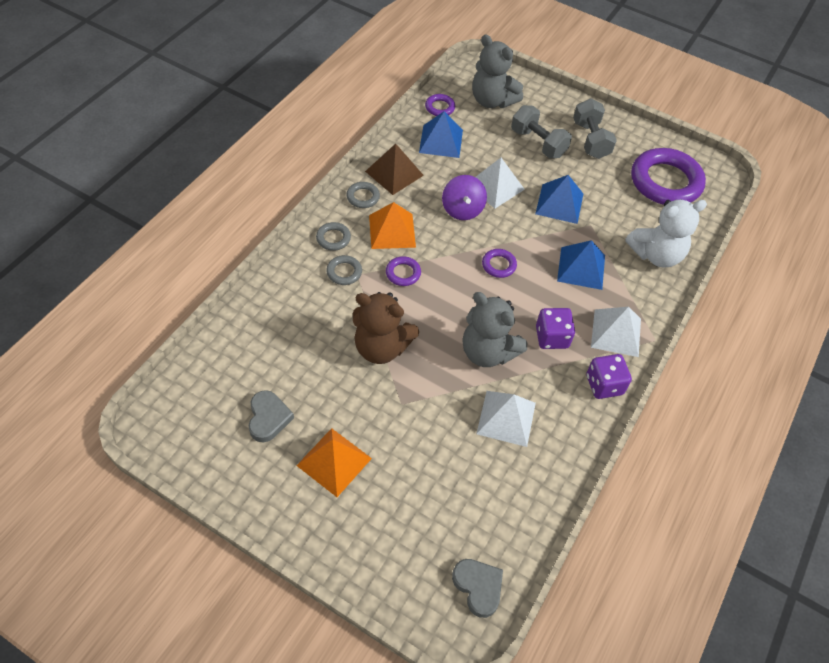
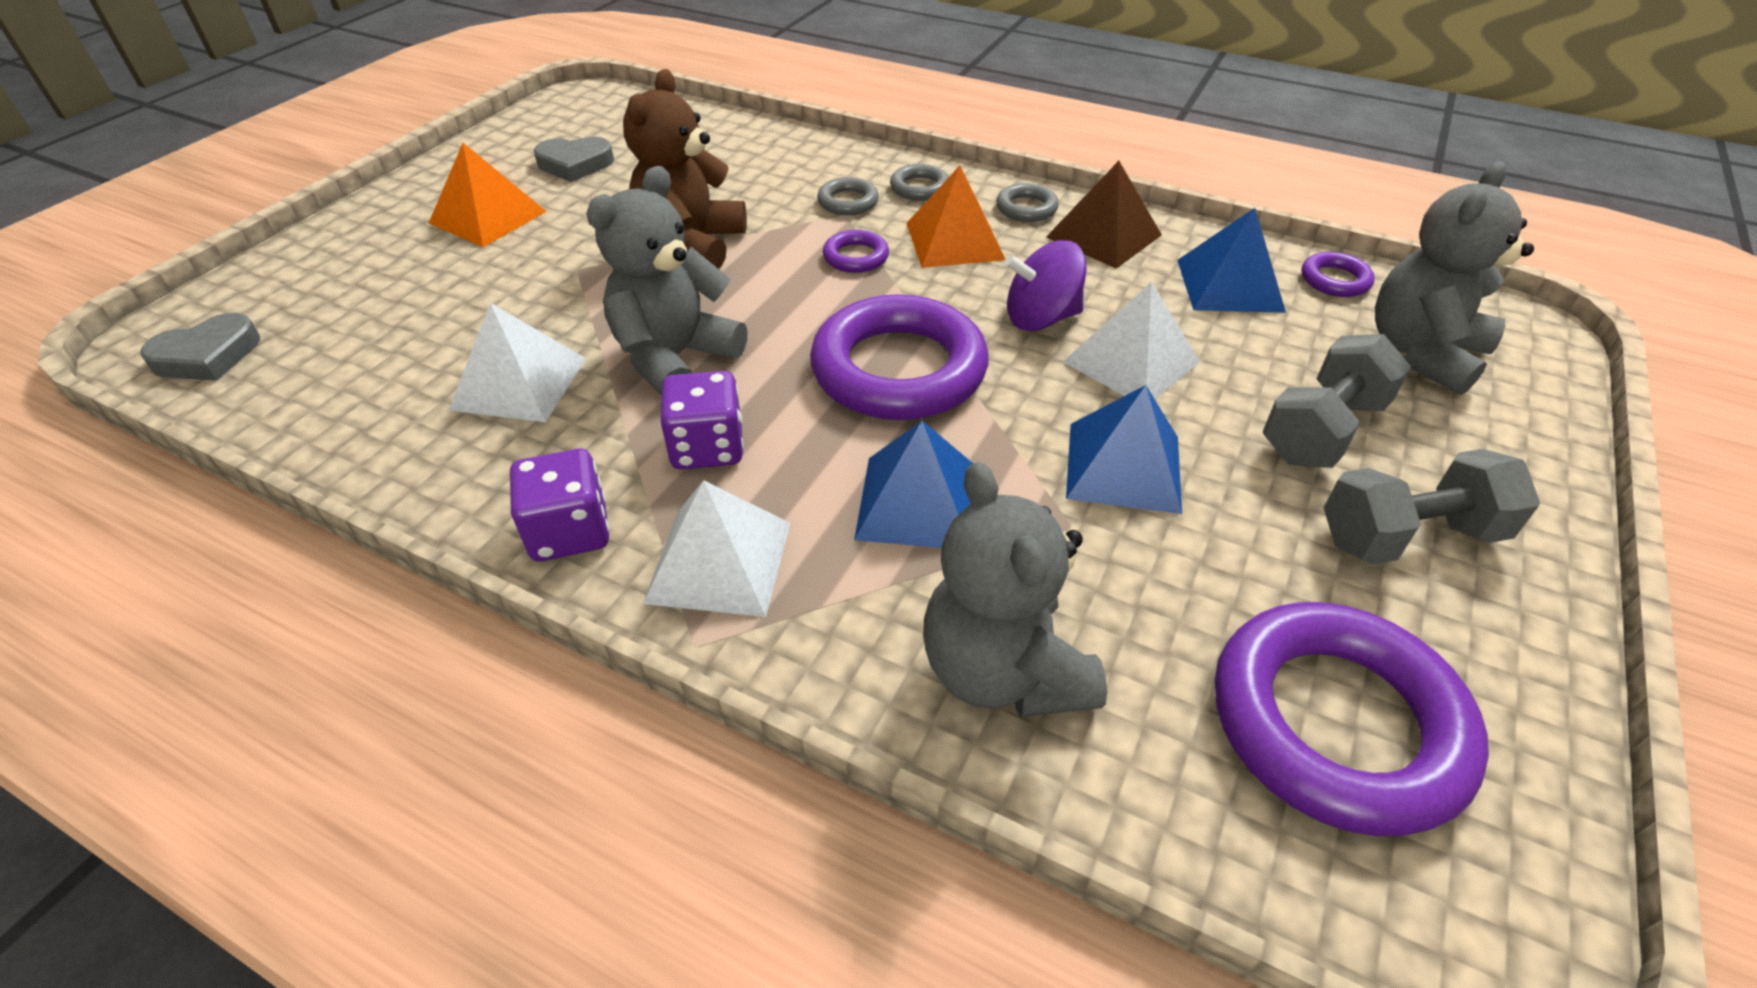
camera: 90 degrees right, 10 degrees down
purple ring [482,249,517,278] -> purple ring [810,294,989,420], size x2.30
white teddy bear [625,199,707,267] -> grey teddy bear [923,462,1107,717]

